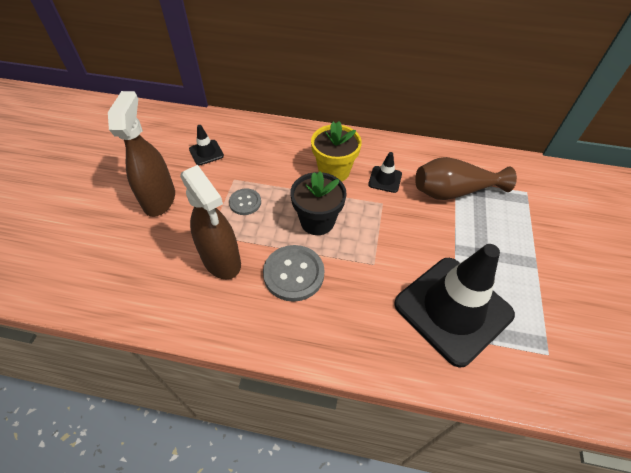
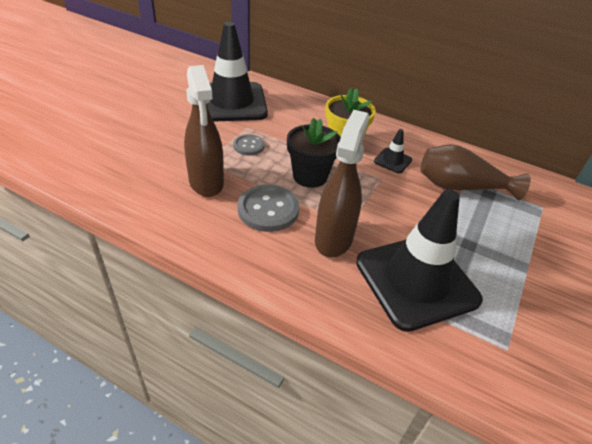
camera: 15 degrees right, 10 degrees down
brown spray bottle [108,91,175,217] -> brown spray bottle moved to [315,110,369,258]
black traffic cone [189,125,224,166] -> black traffic cone [207,22,268,122], size x2.42

